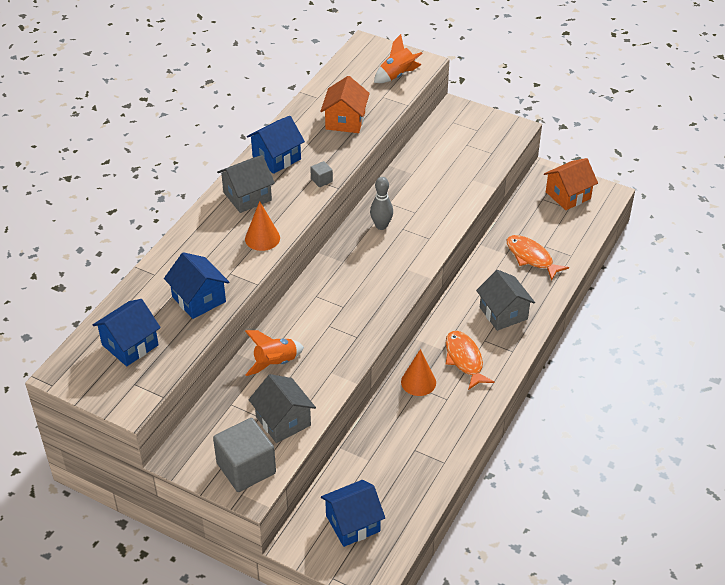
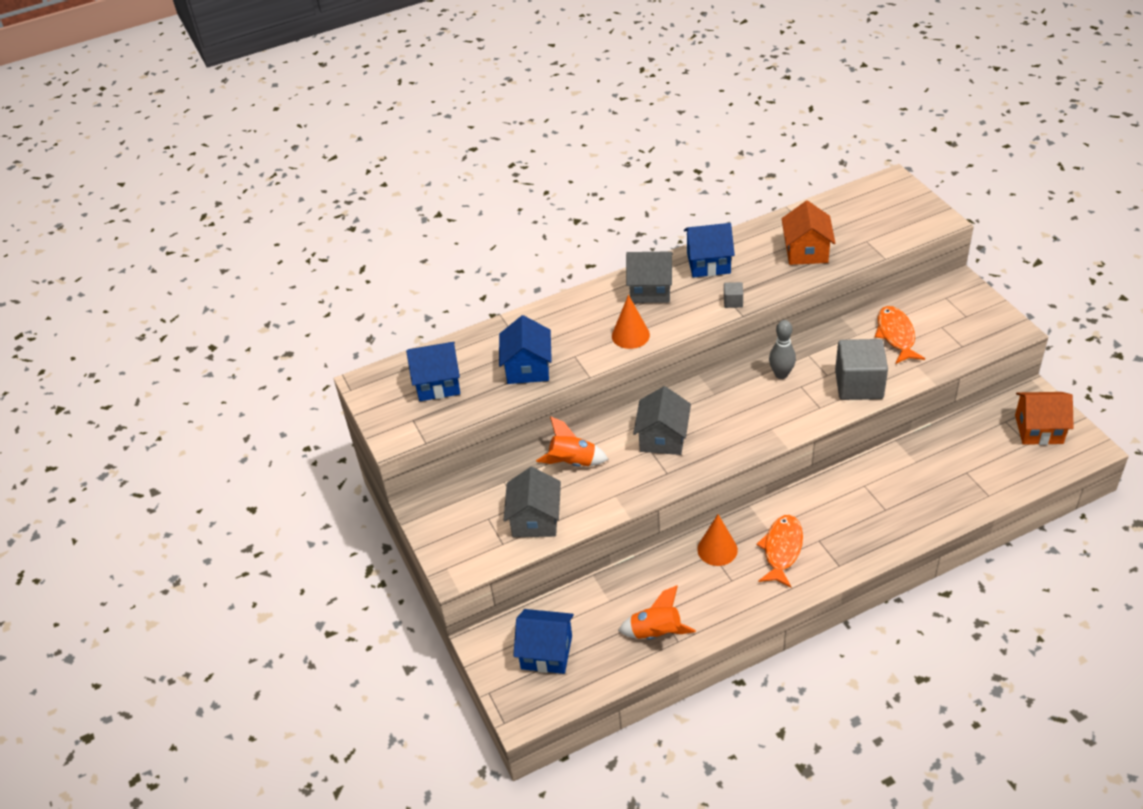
camera: 40 degrees right, 0 degrees up
grey cube [213,418,276,492] -> grey cube moved to [835,339,888,400]
orange house [320,76,370,133] -> orange house turned 45 degrees counterclockwise [782,200,835,265]
orange rocket [374,34,423,83] -> orange rocket moved to [618,585,696,639]
grey house [476,270,535,331] -> grey house moved to [633,386,691,455]
orange fish [507,235,569,281] -> orange fish moved to [875,306,925,364]

